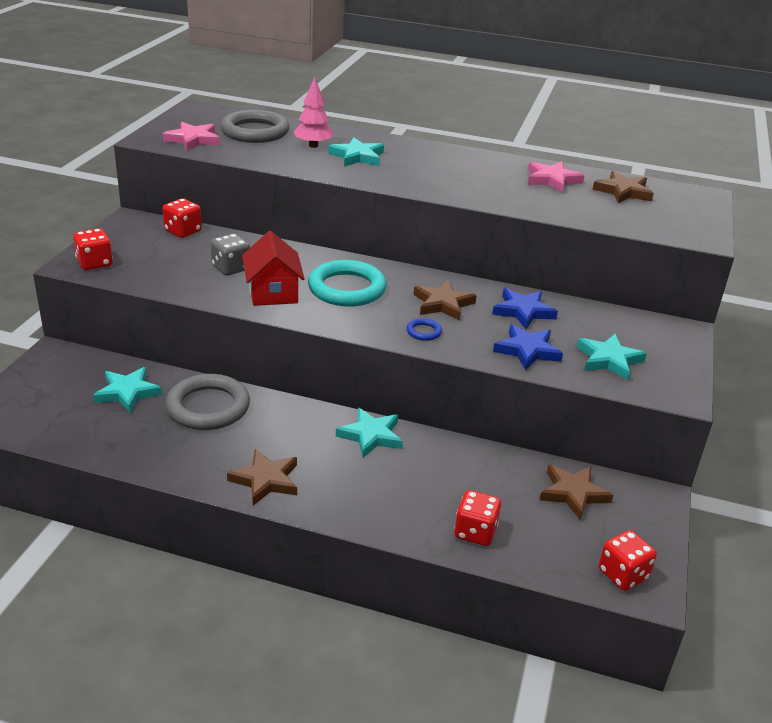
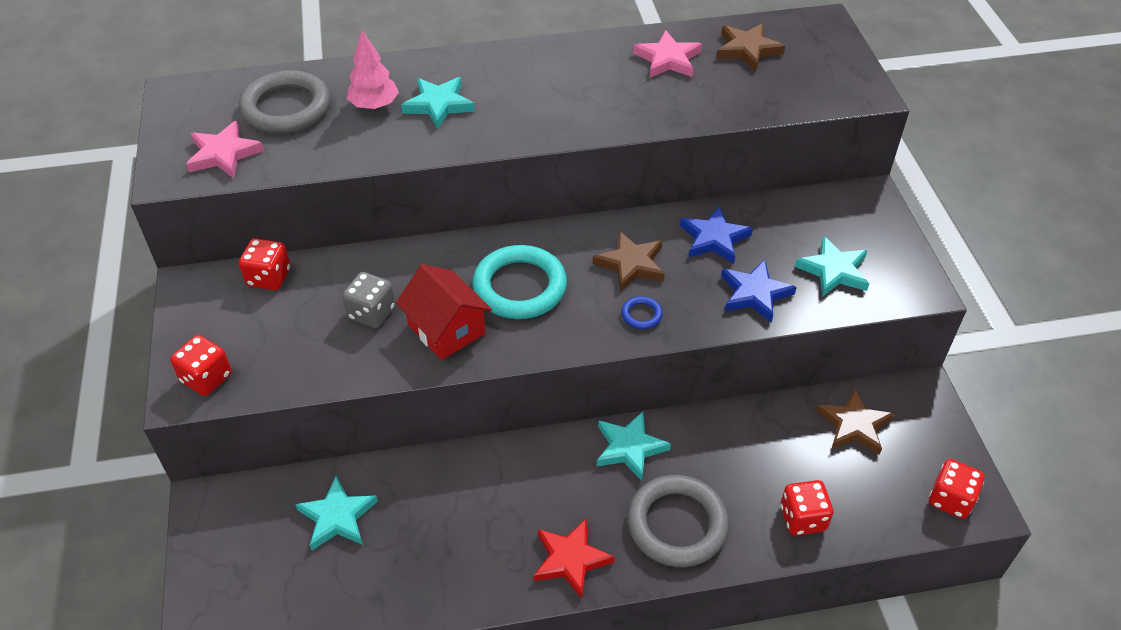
camera: 25 degrees left, 15 degrees up
grey ring [165,374,250,430] -> grey ring moved to [627,475,729,567]
brown star [227,449,297,506] -> red star [533,518,615,599]

